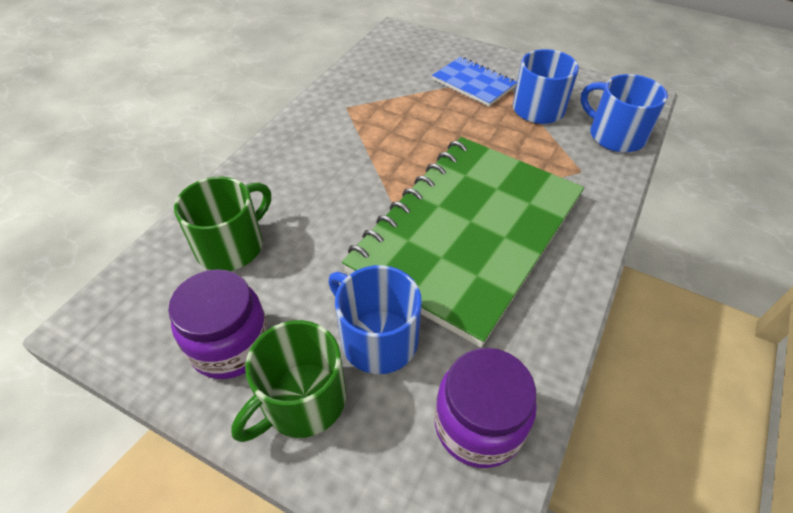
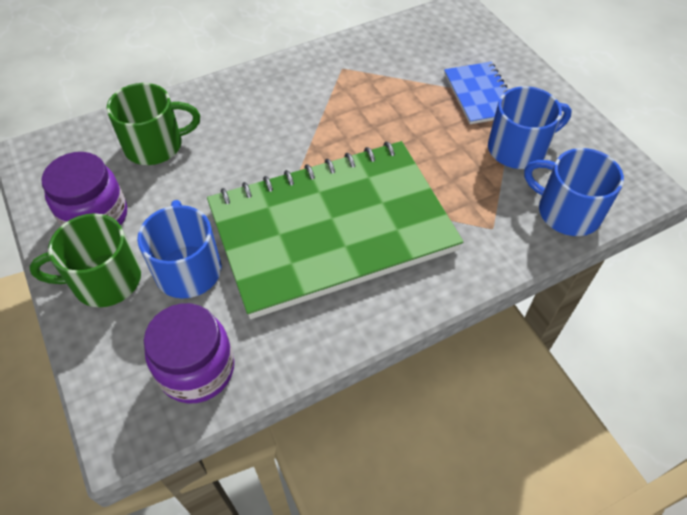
camera: 35 degrees right, 5 degrees up
blue mug [581,74,668,153] -> blue mug turned 45 degrees counterclockwise [524,148,624,236]

